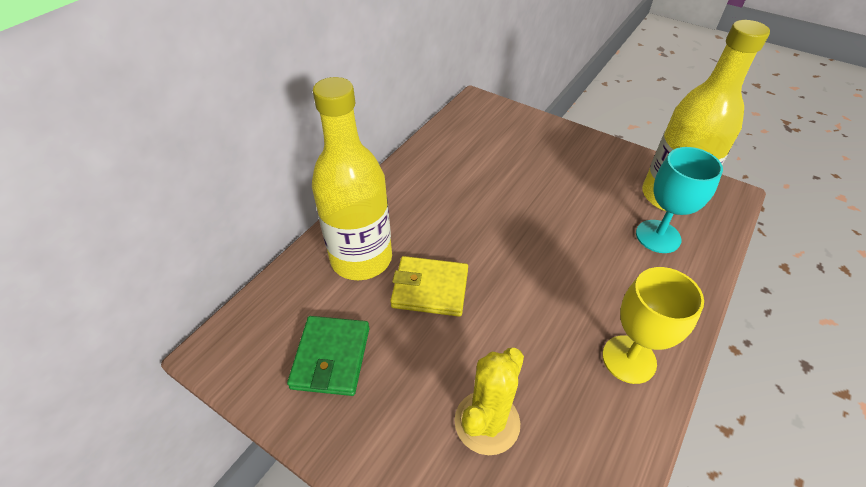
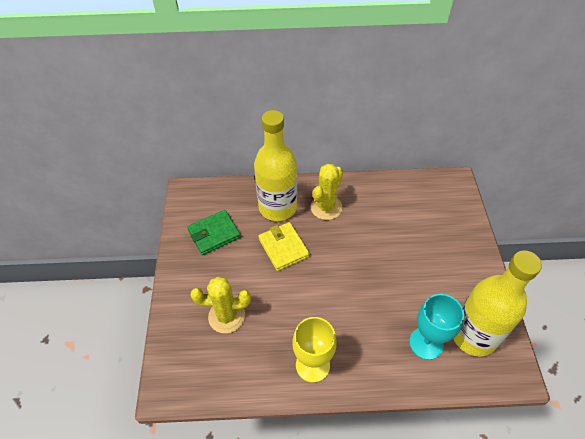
camera: 55 degrees right, 5 degrees up
none -> yellow cactus [310,164,343,220]

